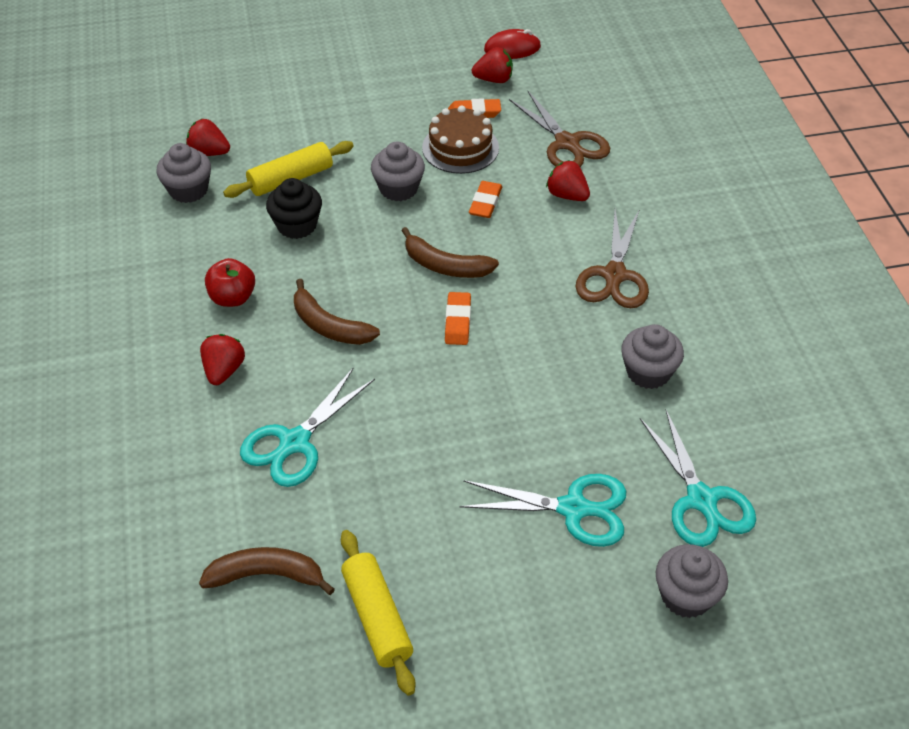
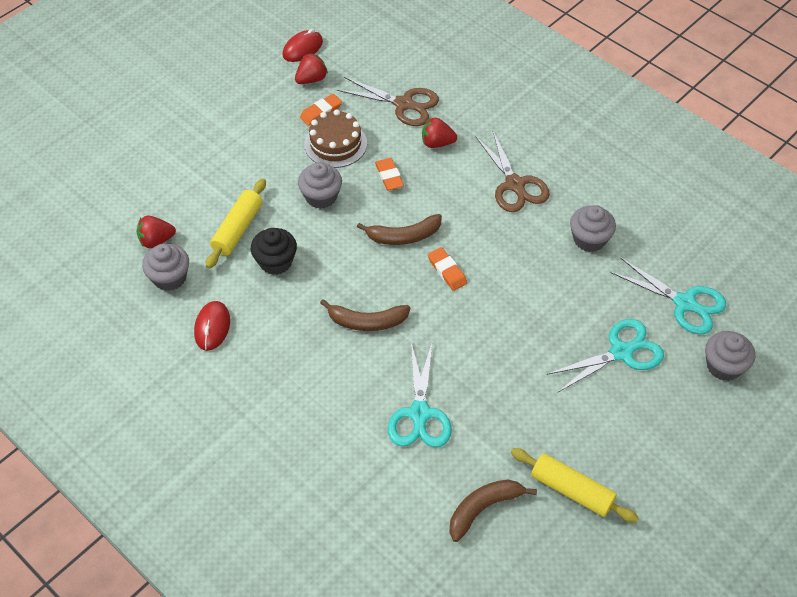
camera: 35 degrees left, 5 degrees up
red strawberry [200,334,245,385] -> none
red apple [205,258,255,307] -> none
none -> red mouse [194,301,230,351]

